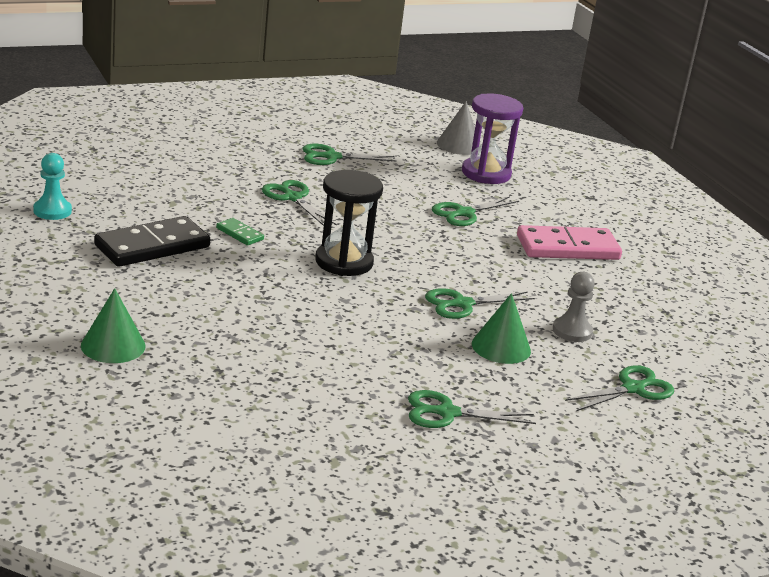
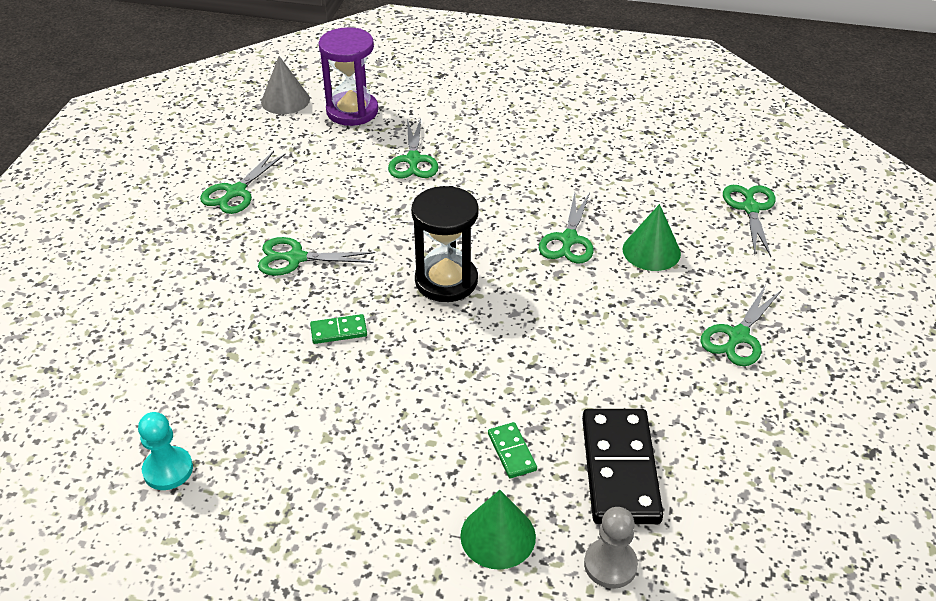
camera: 50 degrees left, 15 degrees up
black domino [94,216,210,267] -> black domino moved to [582,409,663,524]
pink domino [517,225,622,260] -> none
grey pawn [553,272,595,342] -> grey pawn moved to [584,507,638,589]
none -> green domino [488,422,537,478]

